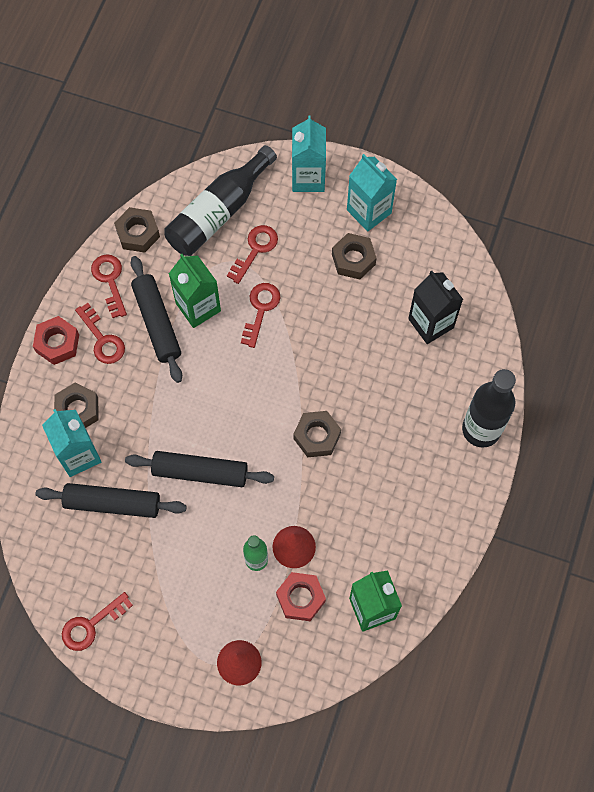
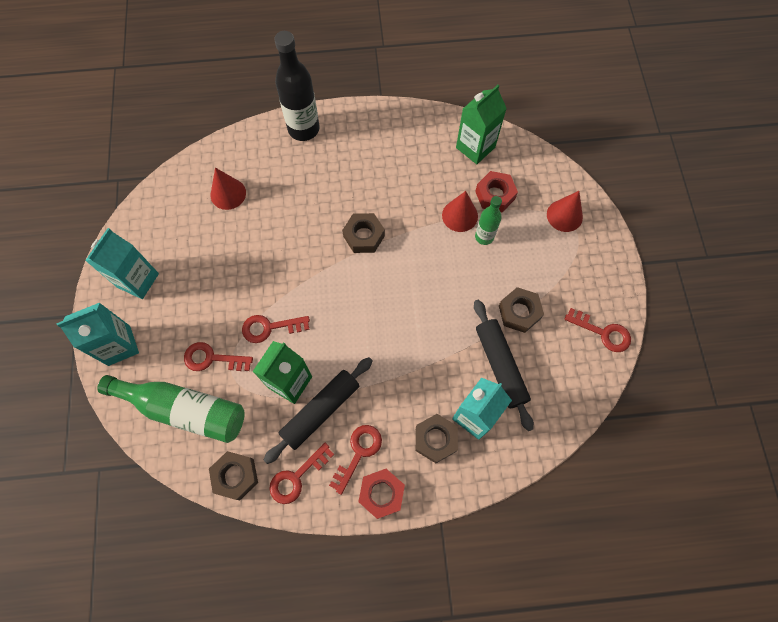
camera: 115 degrees left, 0 degrees up
black rolling pin [125,451,274,487] -> none
black bottle [164,145,277,256] -> green bottle [97,375,245,443]
brown nut [332,233,377,280] -> brown nut moved to [499,287,544,333]
black carton [408,271,463,344] -> red cone [211,168,246,210]

